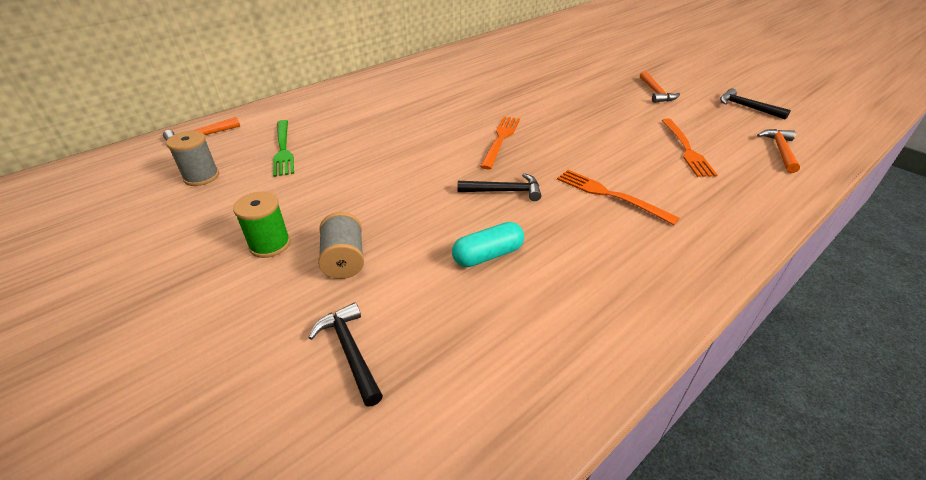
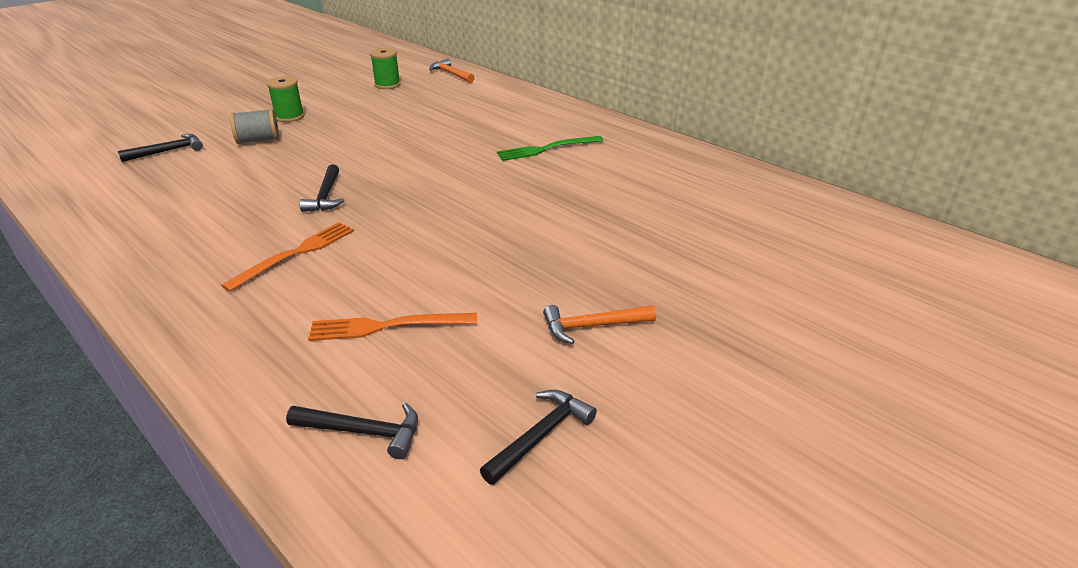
camera: 85 degrees right, 5 degrees down
grey spool [166,131,219,186] -> green spool [370,48,401,89]
green fork [273,120,294,177] -> green fork moved to [497,136,604,161]
turquoise capsule [452,222,524,267] -> none
orange fork [480,116,520,169] -> none
orange hammer [757,129,800,173] -> black hammer [286,403,418,459]

